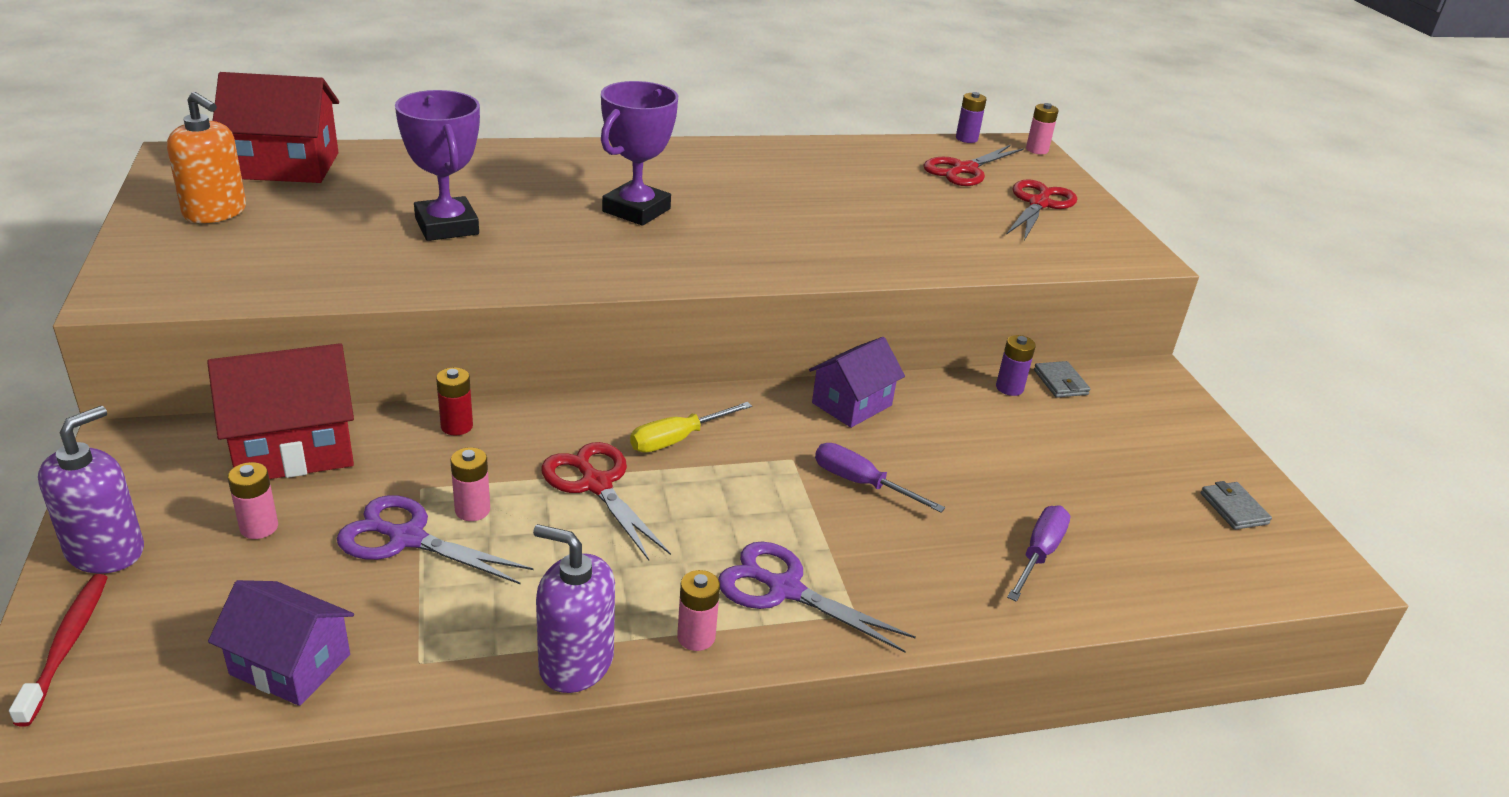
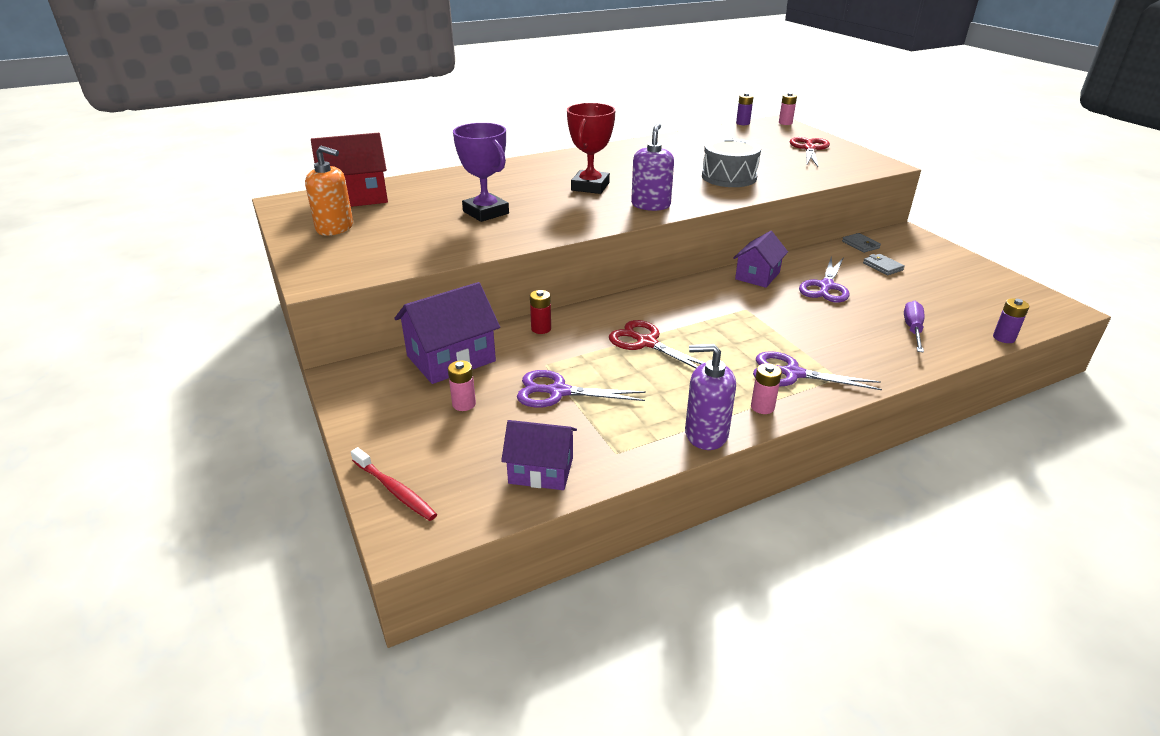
camera: 10 degrees left, 0 degrees up
red toothbrush [9,574,108,727] -> red toothbrush turned 150 degrees clockwise [351,447,437,521]
purple soap dispenser [38,406,144,574] -> purple soap dispenser moved to [631,124,674,211]
red house [207,343,354,479] -> purple house [394,282,500,384]
pink battery [450,447,490,521] -> none
purple trophy [601,81,678,226] -> red trophy [567,103,616,194]
yellow screwdriver [630,402,752,452] -> none
purple screwdriver [815,443,945,513] -> none
red scissors [923,145,1024,186] -> none
purple battery [996,335,1036,396] -> purple battery moved to [993,298,1029,343]
grey wallet [1201,481,1272,530] -> grey wallet moved to [863,254,905,275]
none -> grey drum [702,138,761,187]
none -> purple scissors [799,256,849,303]

